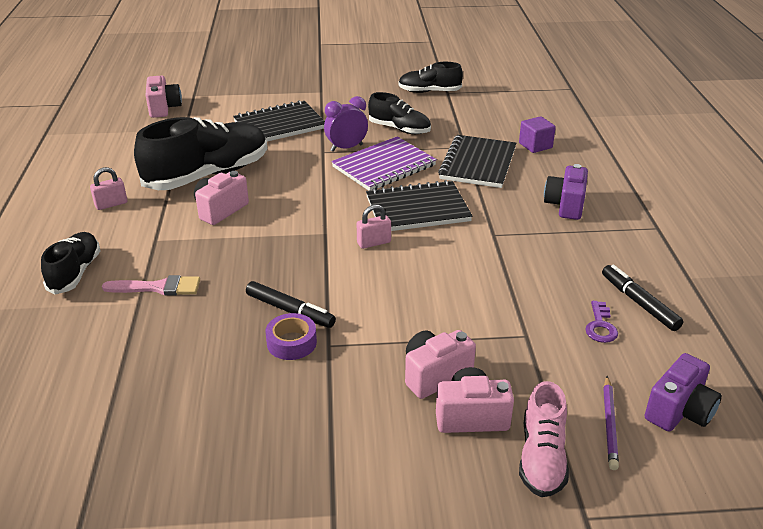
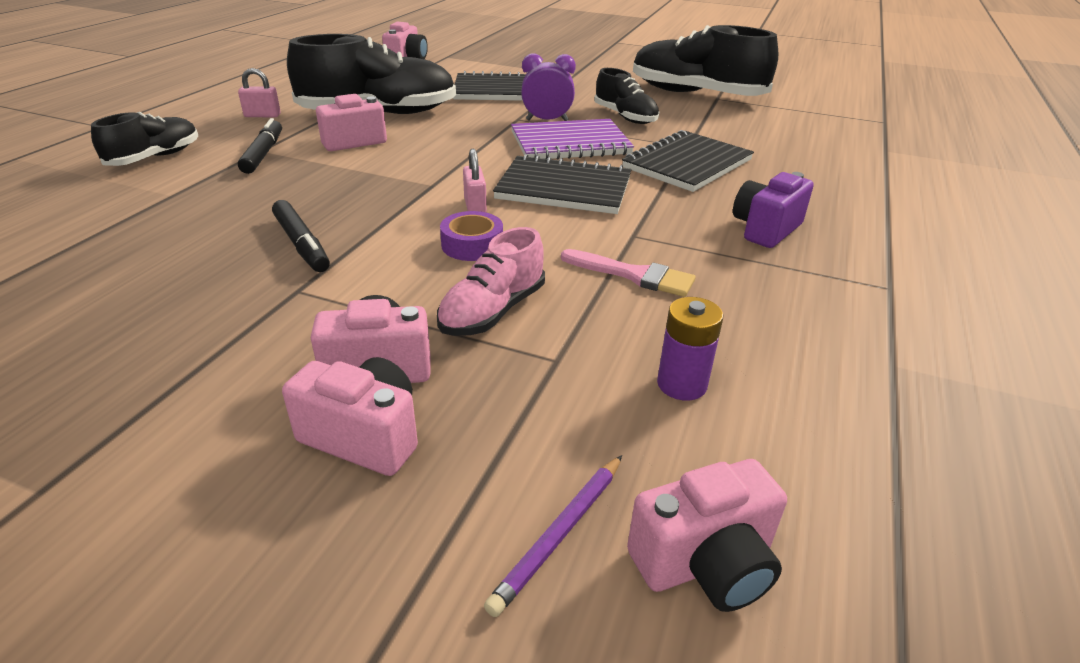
camera: 25 degrees right, 0 degrees up
pink brush [102,275,200,296] -> pink brush moved to [561,249,696,297]
purple tape [265,313,317,360] -> purple tape moved to [440,211,503,261]
pink padlock [357,204,391,249] -> pink padlock turned 75 degrees clockwise [463,149,487,212]
black shoe [398,62,463,93] -> black shoe [633,25,778,96], size x1.82
purple cube [519,116,556,153] -> none
pink shoe [519,381,569,497] -> pink shoe moved to [437,227,545,336]
purple key [585,301,618,343] -> purple battery [657,297,723,401]
black marker [602,265,683,331] -> black marker moved to [238,118,282,174]
purple camera [645,353,722,432] -> pink camera [627,459,787,612]

